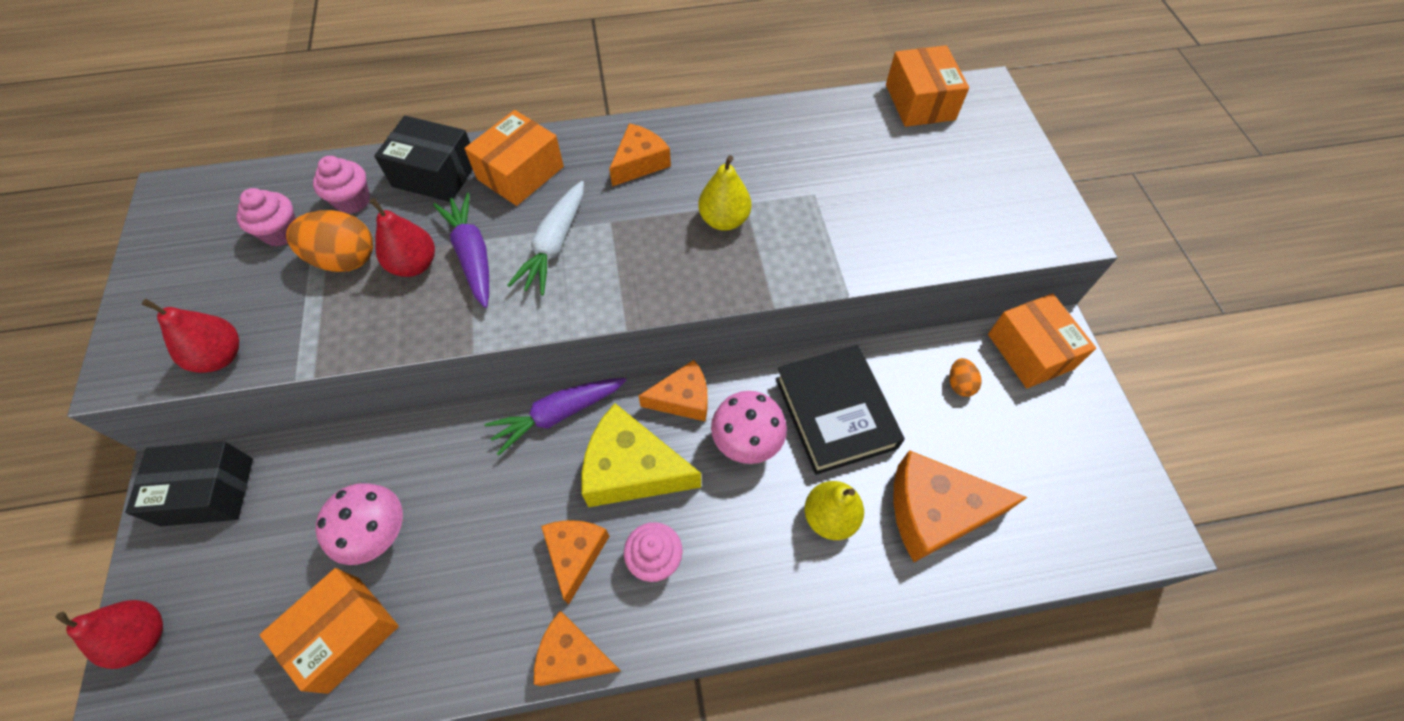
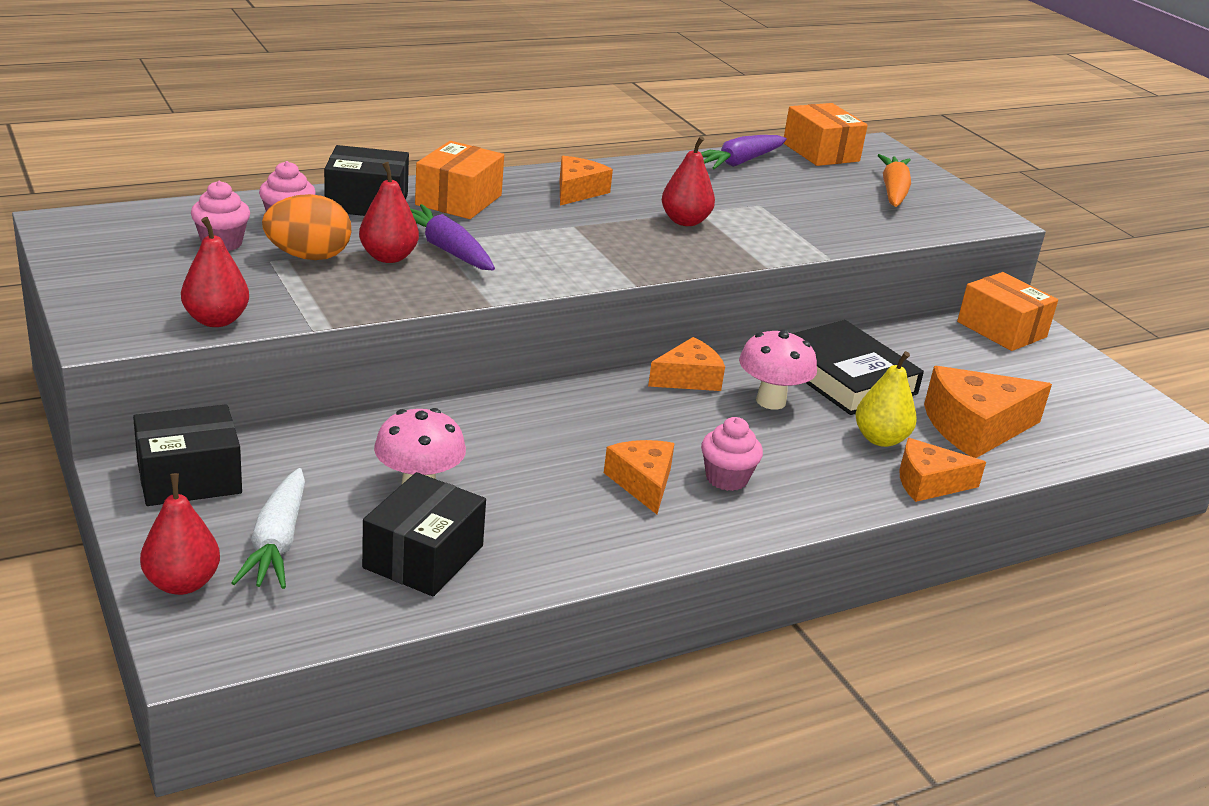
camera: 20 degrees left, 30 degrees down
orange box [260,568,399,694] -> black box [362,472,486,596]
purple carrot [485,378,626,456] -> purple carrot moved to [701,135,787,169]
white carrot [507,181,584,295] -> white carrot moved to [231,468,305,589]
orange cheese [534,611,621,686] -> orange cheese moved to [900,438,986,502]
yellow cheese [581,403,701,507] -> none
yellow pear [698,155,751,231] -> red pear [662,136,715,226]
orange egg [949,358,982,397] -> none
none -> orange carrot [878,154,911,207]

